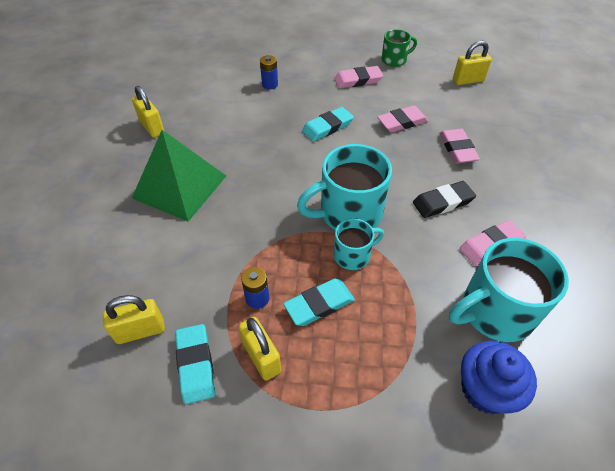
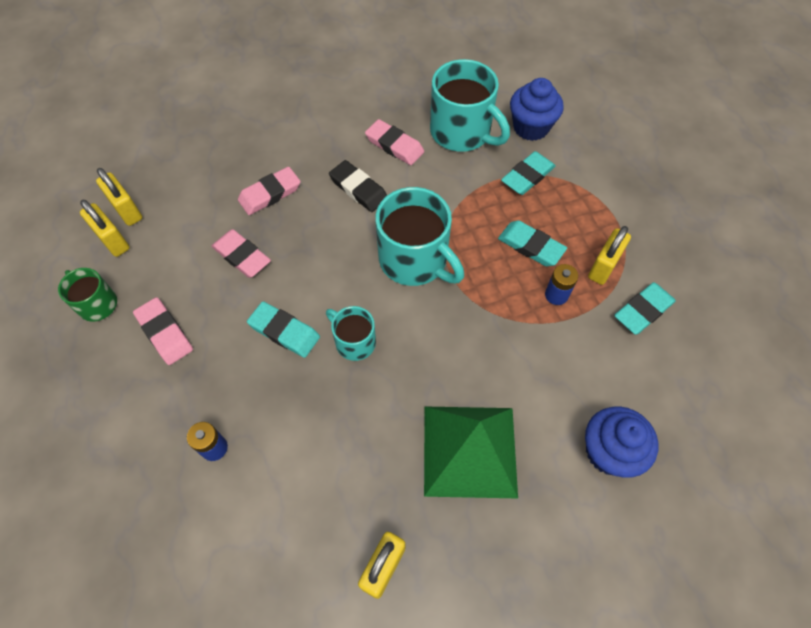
camera: 115 degrees left, 10 degrees up
yellow padlock [103,295,165,344] -> yellow padlock moved to [80,200,130,257]
turquoise mug [334,218,384,270] -> turquoise mug moved to [326,306,376,361]
none -> turquoise eraser [501,151,556,195]
none -> blue cupcake [585,407,659,478]

